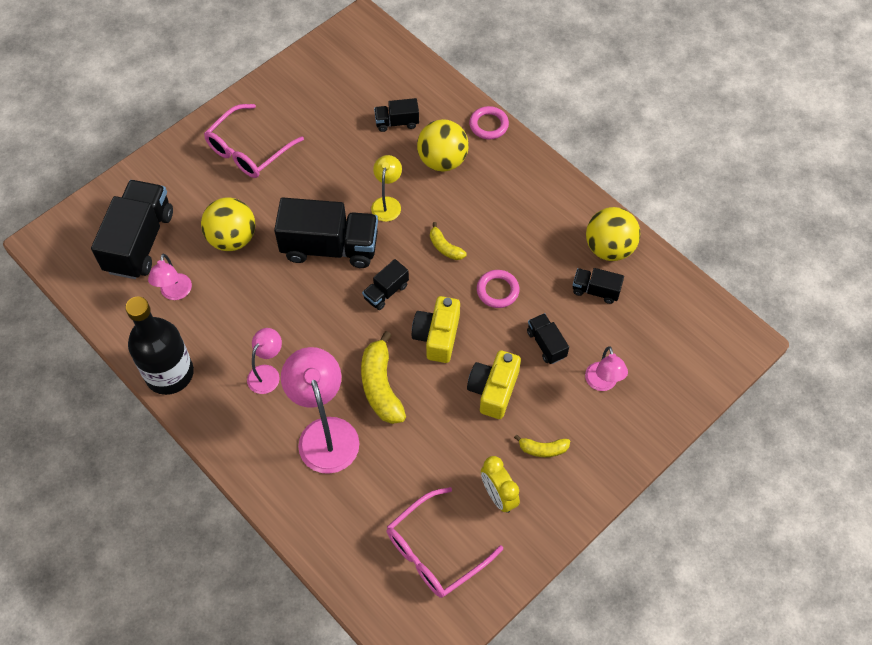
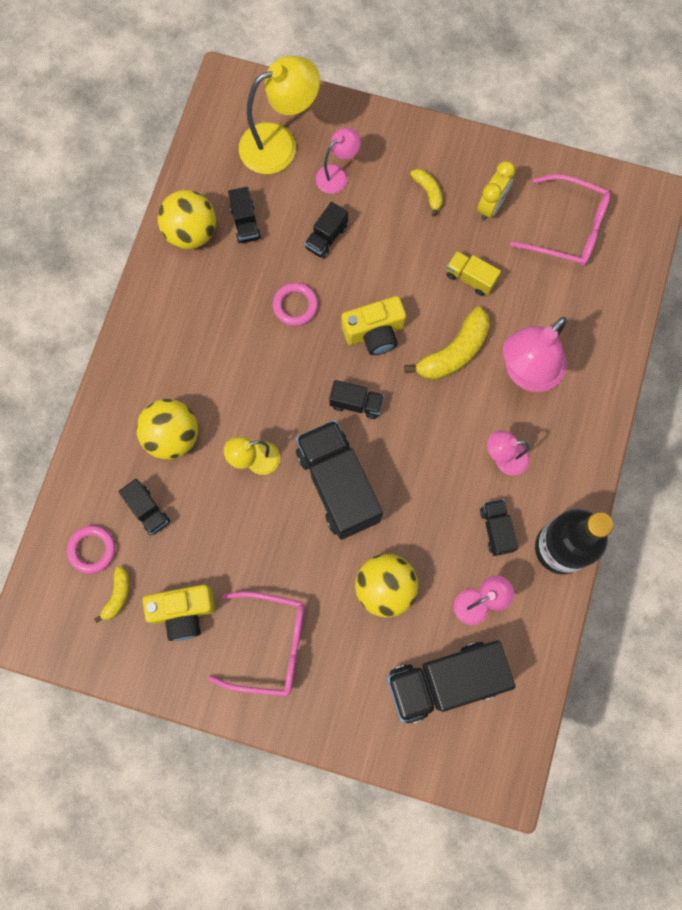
camera: 120 degrees left, 15 degrees up
yellow banana [430,222,467,260] -> yellow banana moved to [94,566,130,623]
yellow camera [467,350,521,419] -> yellow camera moved to [143,585,215,641]
pink ring [469,106,509,139] -> pink ring moved to [67,525,115,574]
none -> yellow lamp [239,56,320,174]
none -> yellow truck [446,251,501,296]
none -> black truck [480,499,518,556]

